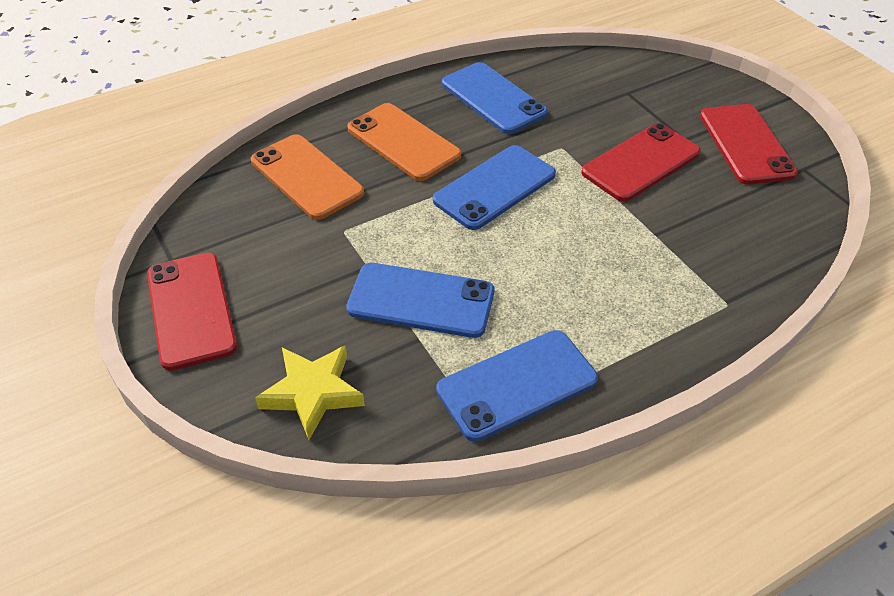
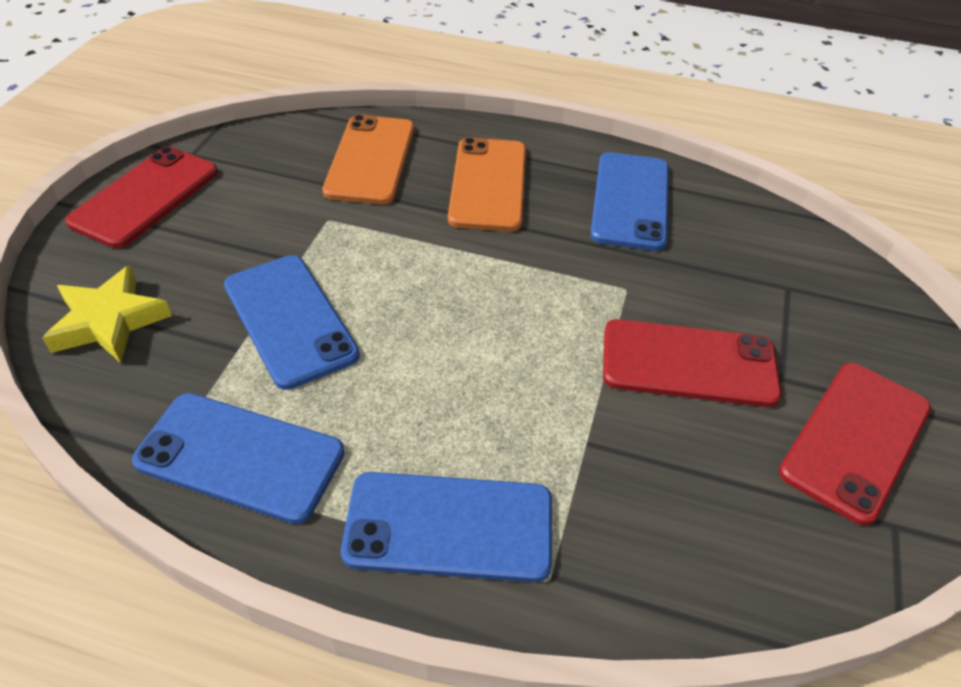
camera: 45 degrees right, 0 degrees up
blue phone [433,145,556,230] -> blue phone moved to [341,472,552,582]

